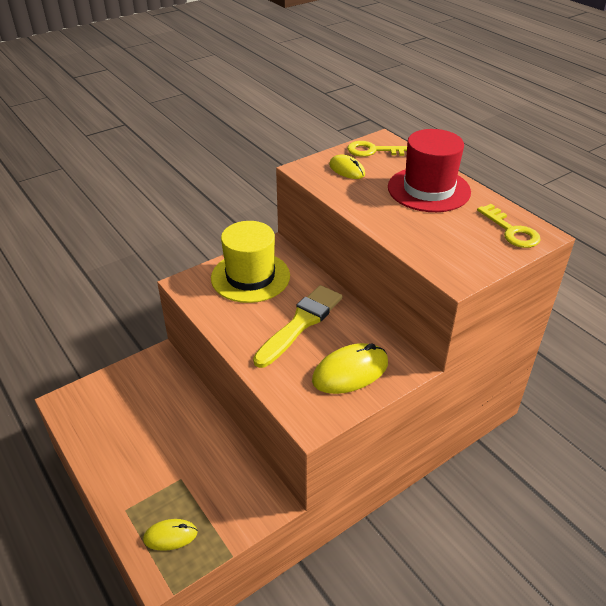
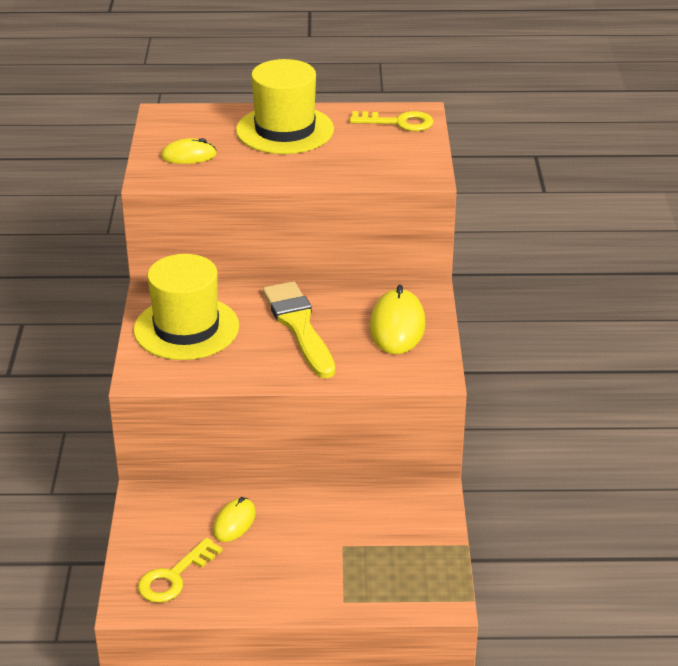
camera: 55 degrees left, 5 degrees down
yellow mouse [143,519,198,551] -> yellow mouse moved to [213,497,256,542]
yellow key [347,141,407,157] -> yellow key moved to [138,538,222,603]
red hat [388,129,471,212] -> yellow hat [236,59,334,154]

